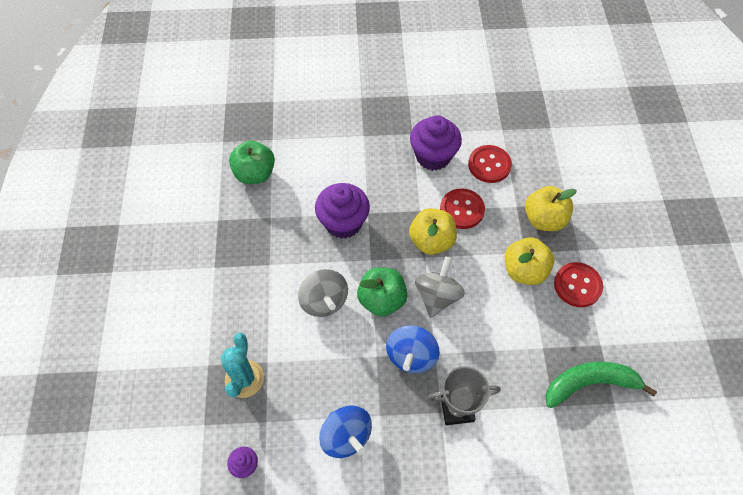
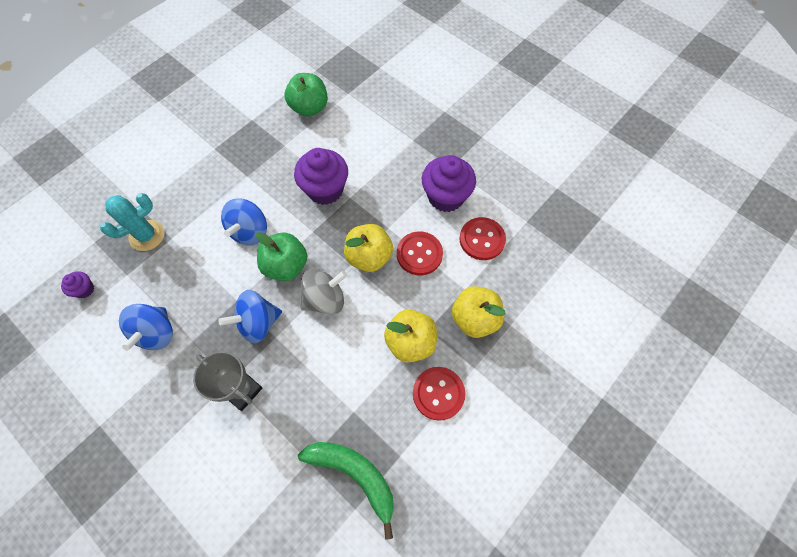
camera: 45 degrees right, 5 degrees up
grey spinning top [298,269,348,317] -> blue spinning top [221,199,267,245]

